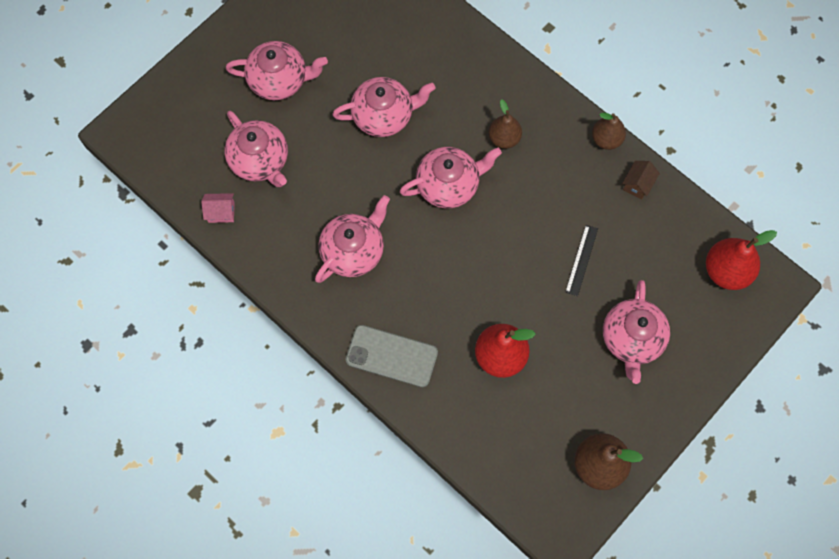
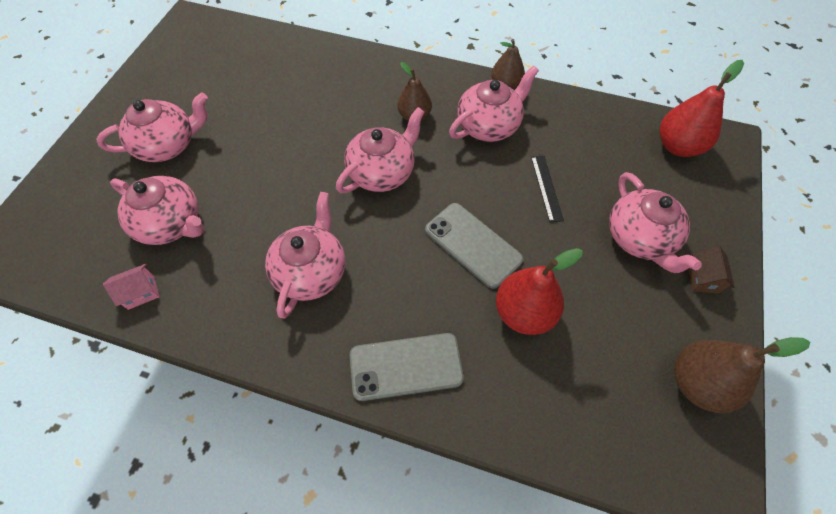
camera: 25 degrees left, 10 degrees down
pink teapot [332,77,436,137] -> pink teapot moved to [449,66,539,142]
brown house [622,161,660,200] -> brown house moved to [688,246,734,293]
none -> grey phone [425,203,523,289]

